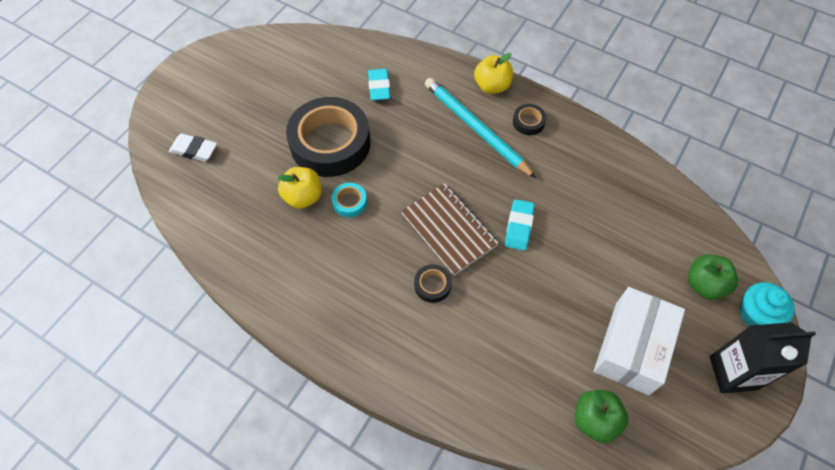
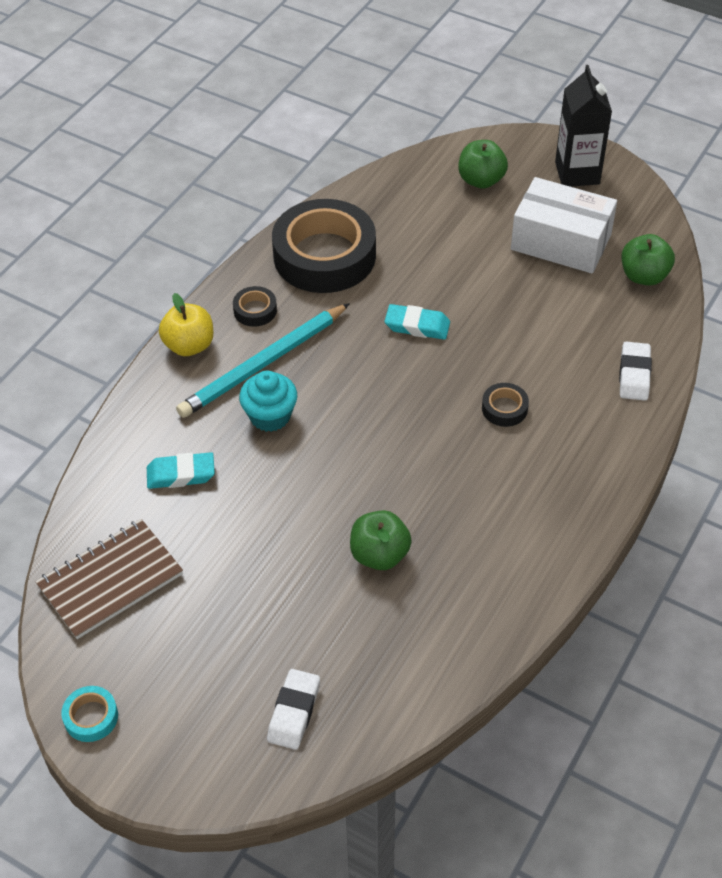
camera: 90 degrees left, 10 degrees down
yellow apple [277,167,322,209] -> green apple [350,510,412,570]
black tape [286,97,370,177] -> black tape moved to [272,199,376,293]
turquoise tape [331,183,367,217] -> turquoise tape moved to [61,686,118,742]
brown notebook [401,183,499,275] -> brown notebook moved to [35,519,183,639]
turquoise cupcake [740,282,795,326] -> turquoise cupcake moved to [239,371,297,432]
none -> white eraser [619,342,652,401]

